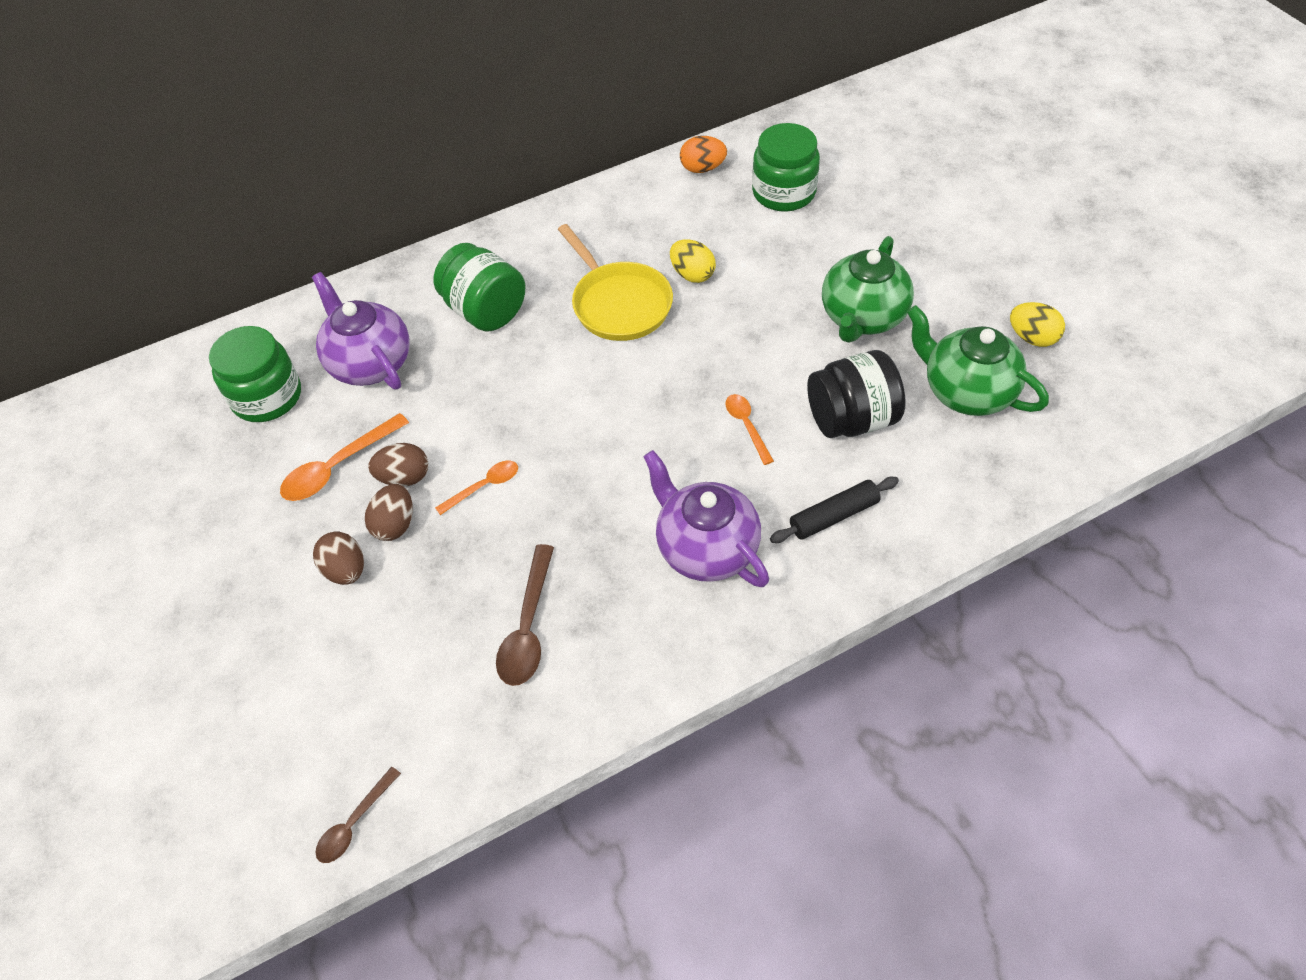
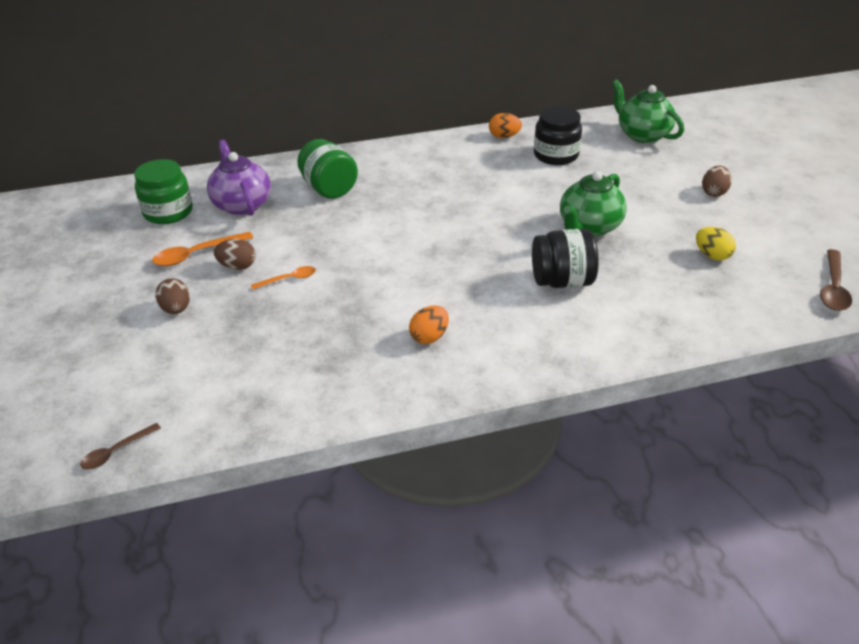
camera: 10 degrees right, 15 degrees down
brown egg [365,484,413,541] -> brown egg moved to [702,166,732,197]
brown spoon [496,544,554,686] -> brown spoon moved to [820,249,852,311]
yellow pan [558,224,673,341] -> none
purple teapot [643,450,769,587] -> orange egg [409,305,449,344]
yellow egg [670,239,716,283] -> none
orange spoon [725,394,774,465] -> none
green jar [752,123,820,212] -> black jar [534,106,582,165]
black rolling pin [770,477,899,543] -> none
green teapot [907,305,1049,416] -> green teapot moved to [612,80,684,143]

